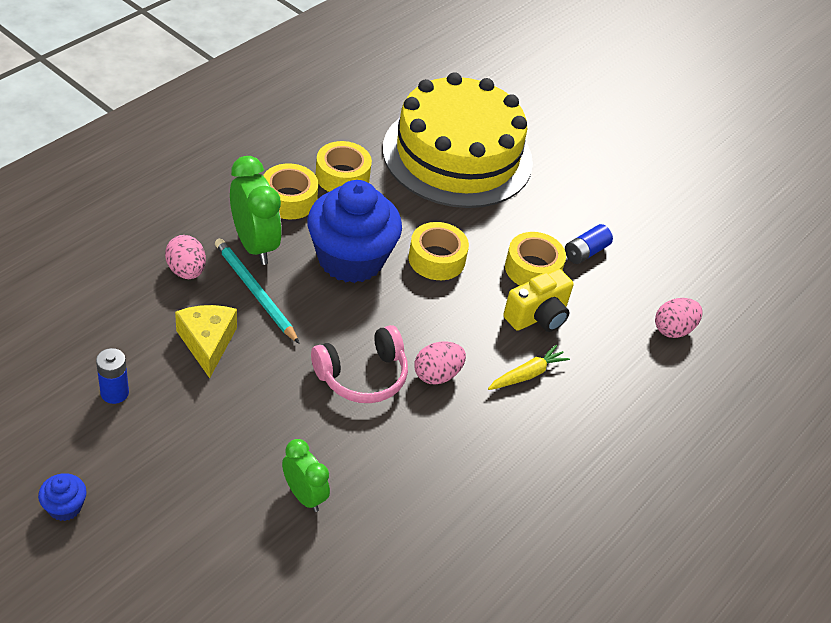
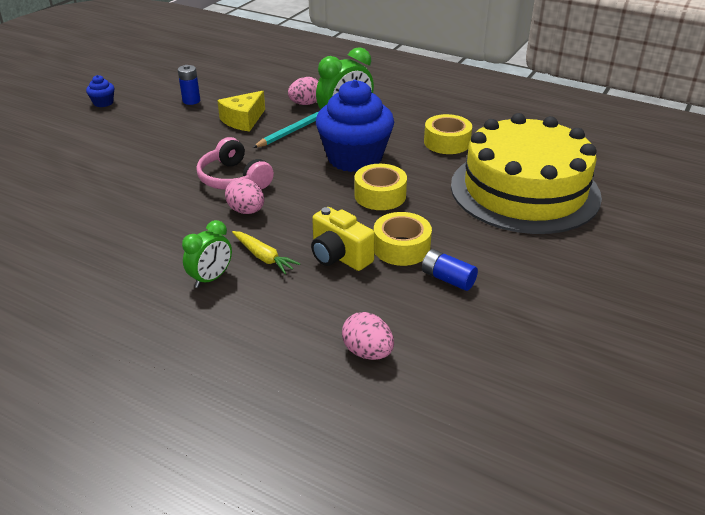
camera: 85 degrees right, 10 degrees down
yellow cheese [175,305,237,378] -> yellow cheese turned 150 degrees clockwise [217,91,265,132]
yellow tape [263,163,319,219] -> none
green clock [282,439,330,512] -> green clock moved to [182,220,232,288]

